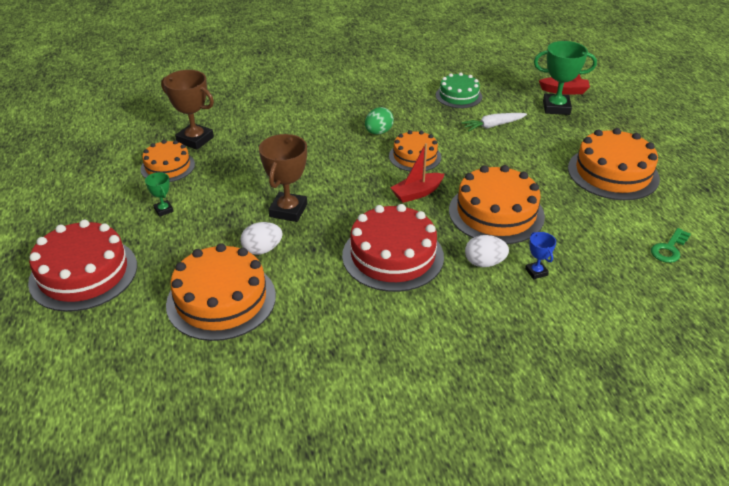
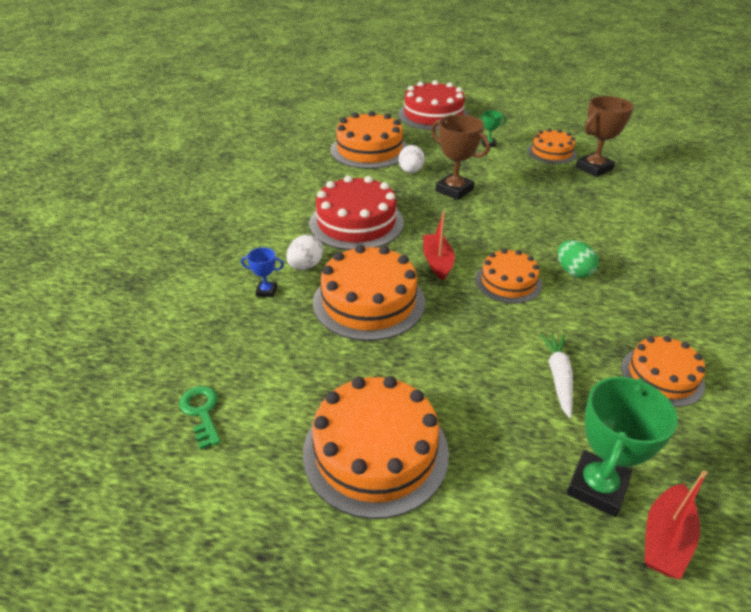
camera: 115 degrees right, 0 degrees up
green cake [436,73,482,108] -> orange cake [621,336,706,407]

